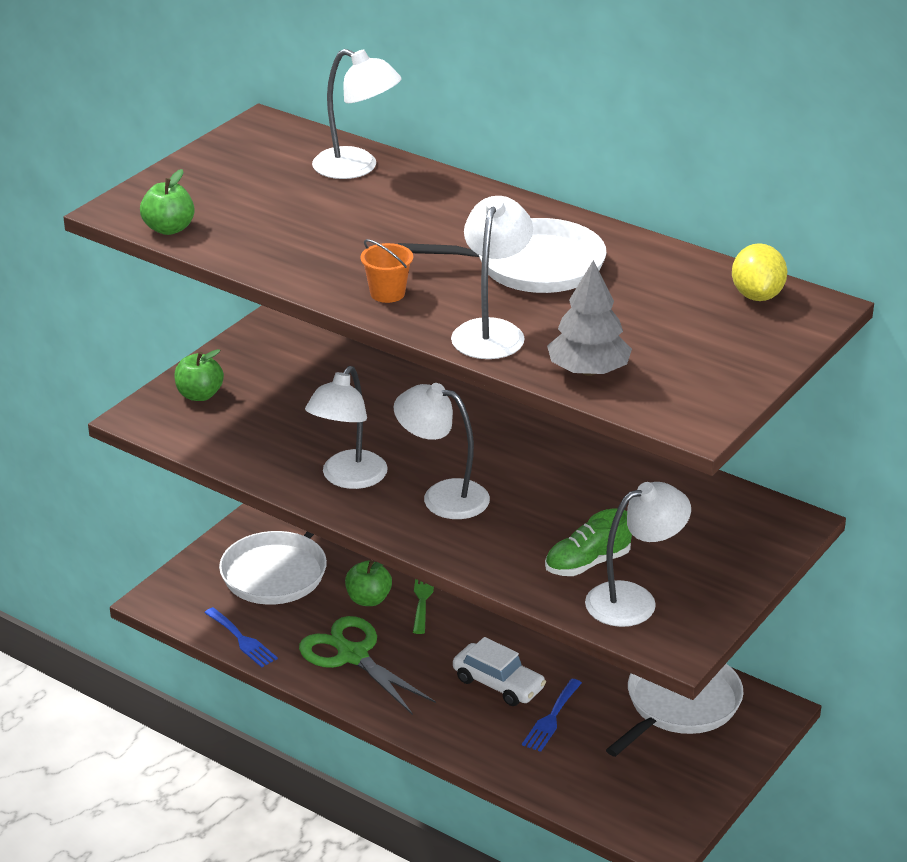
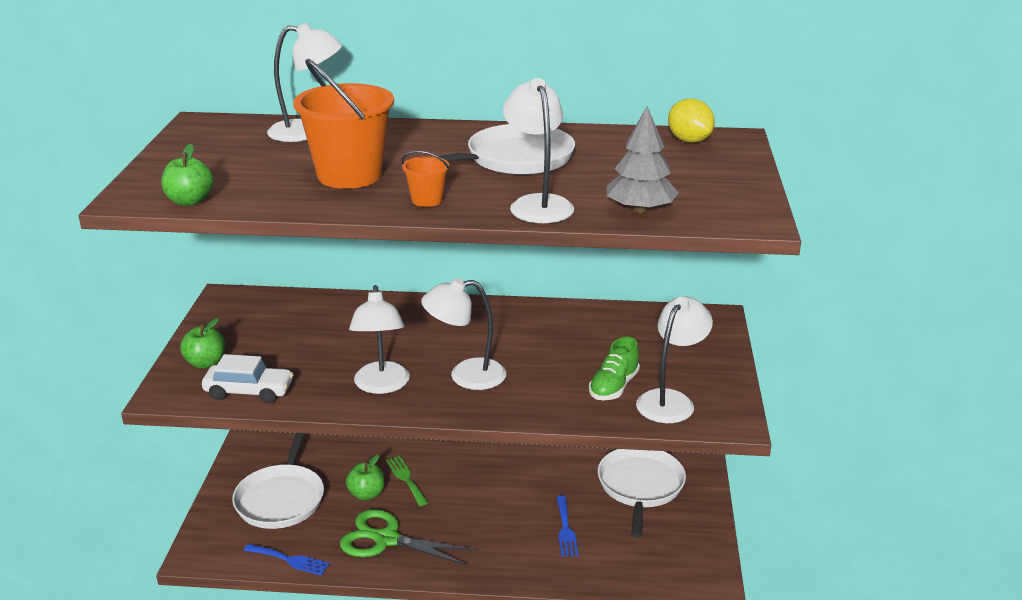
camera: 30 degrees left, 5 degrees down
white car [453,637,546,706] -> white car moved to [202,354,293,403]
none -> orange bucket [293,59,394,189]

